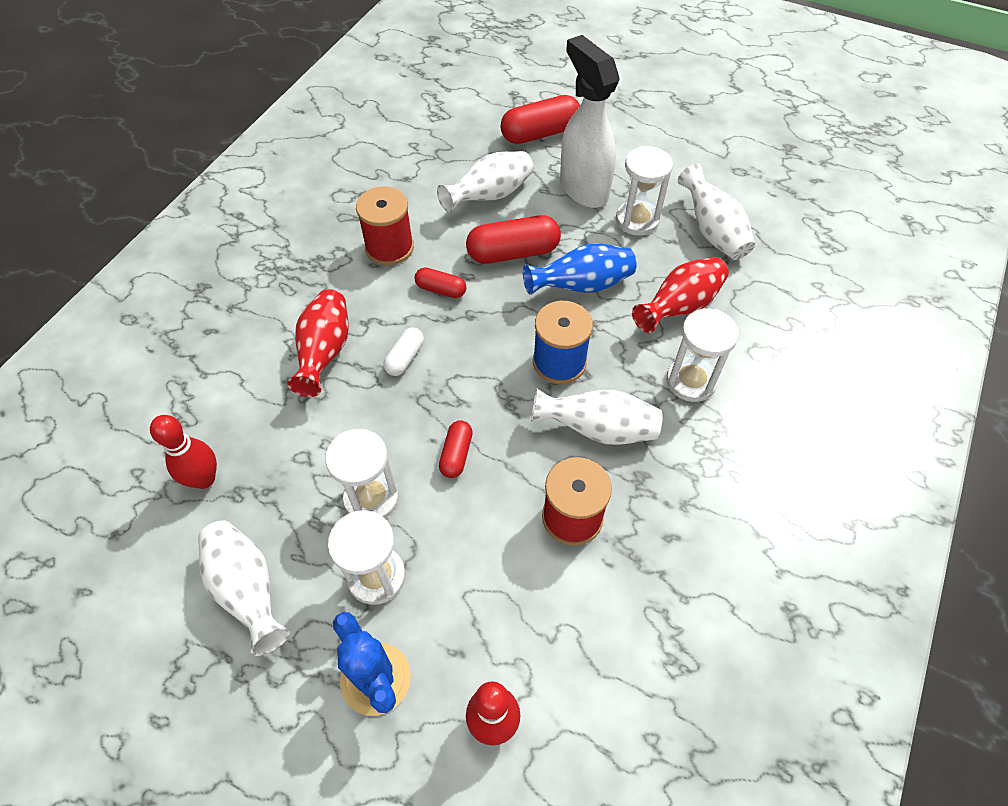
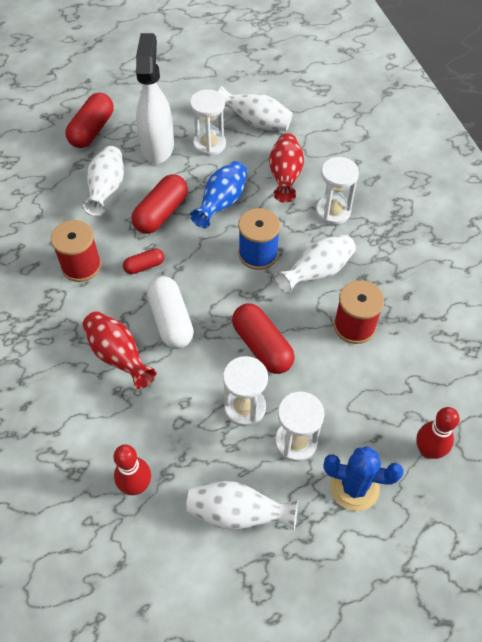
camera: 45 degrees left, 0 degrees up
white capsule [383,328,424,376] -> white capsule [147,276,194,349], size x1.81
red capsule [439,420,473,478] -> red capsule [232,304,295,374], size x1.81
white spray bottle [560,35,620,208] -> white spray bottle turned 75 degrees clockwise [136,33,174,164]

